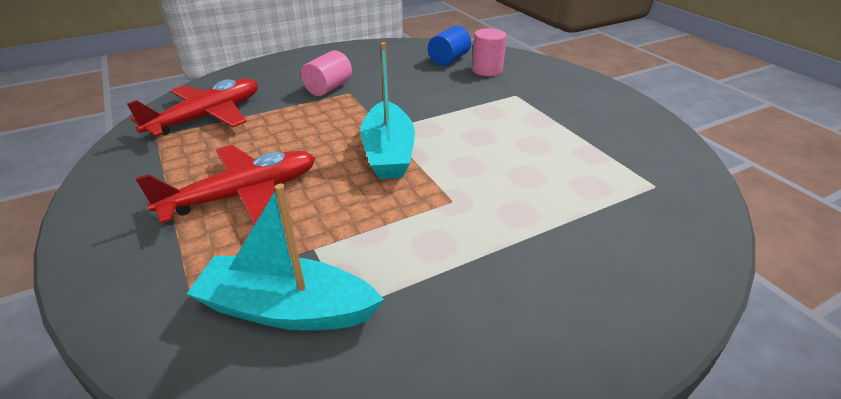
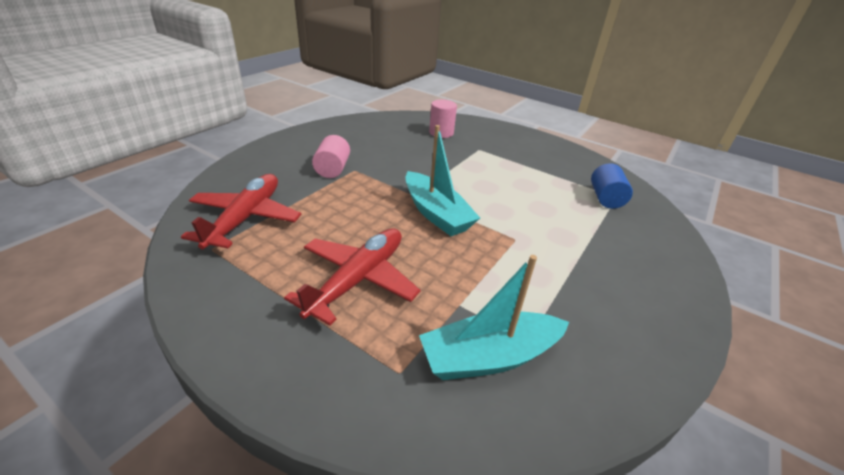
camera: 30 degrees left, 0 degrees up
blue cylinder [428,26,471,66] -> blue cylinder moved to [591,163,633,209]

